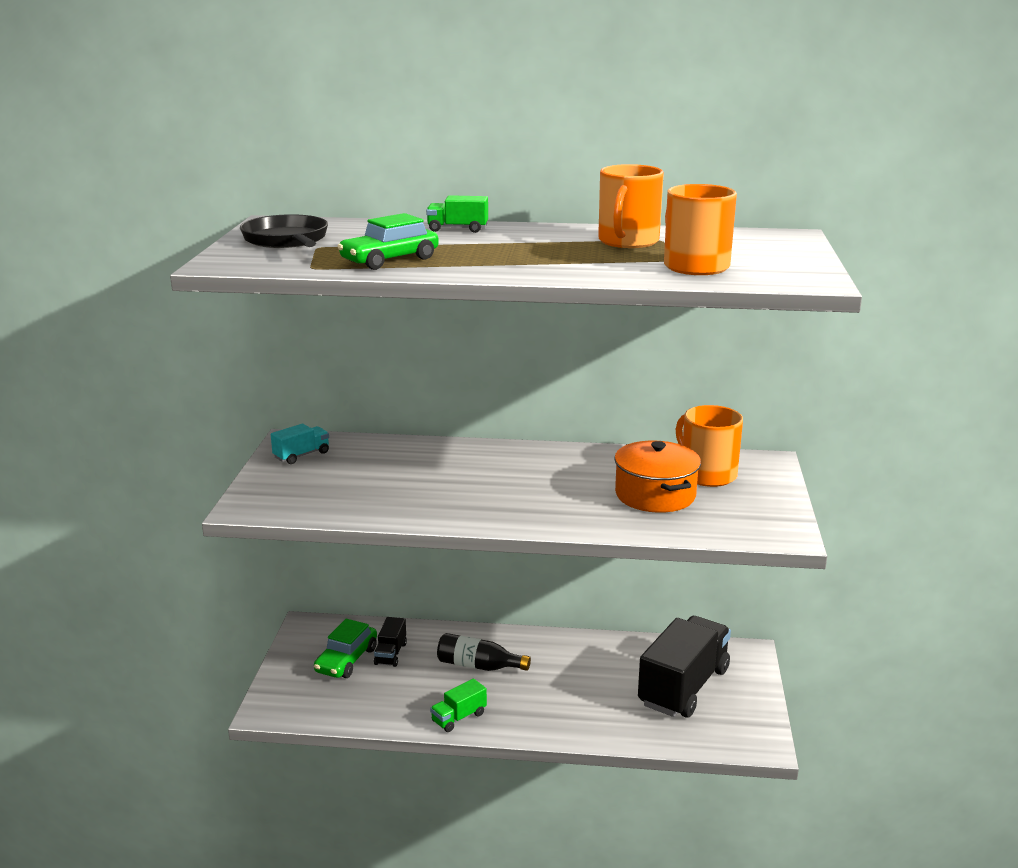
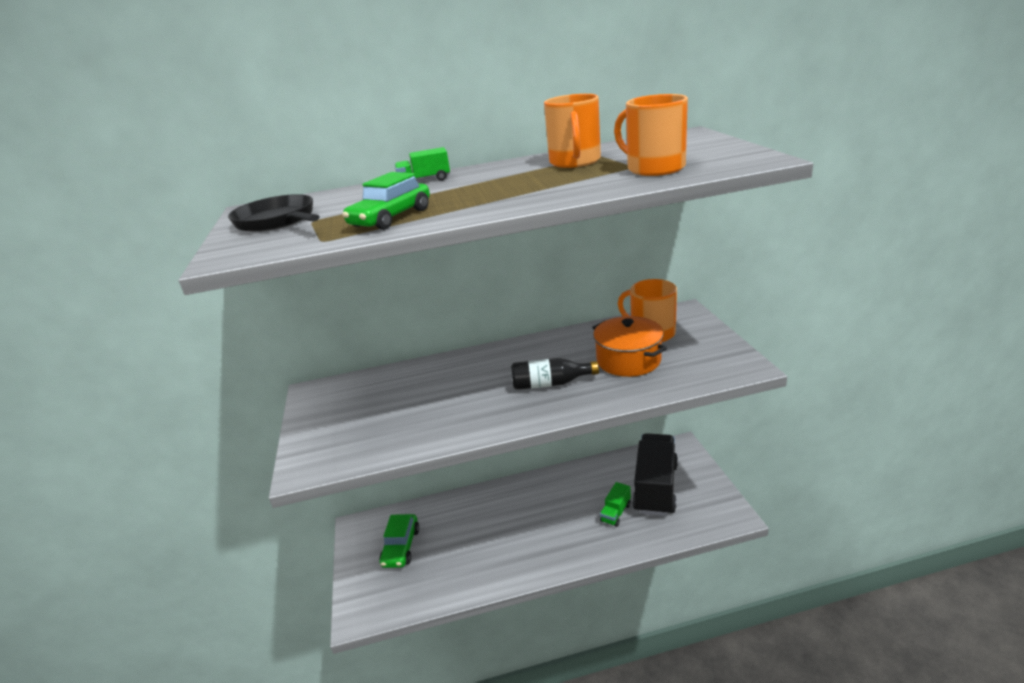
camera: 15 degrees left, 5 degrees up
turquoise truck [271,424,329,464] -> none
black truck [374,617,407,667] -> none
green truck [430,678,487,732] -> green truck moved to [600,482,631,527]
black bottle [437,633,531,671] -> black bottle moved to [511,358,599,390]

